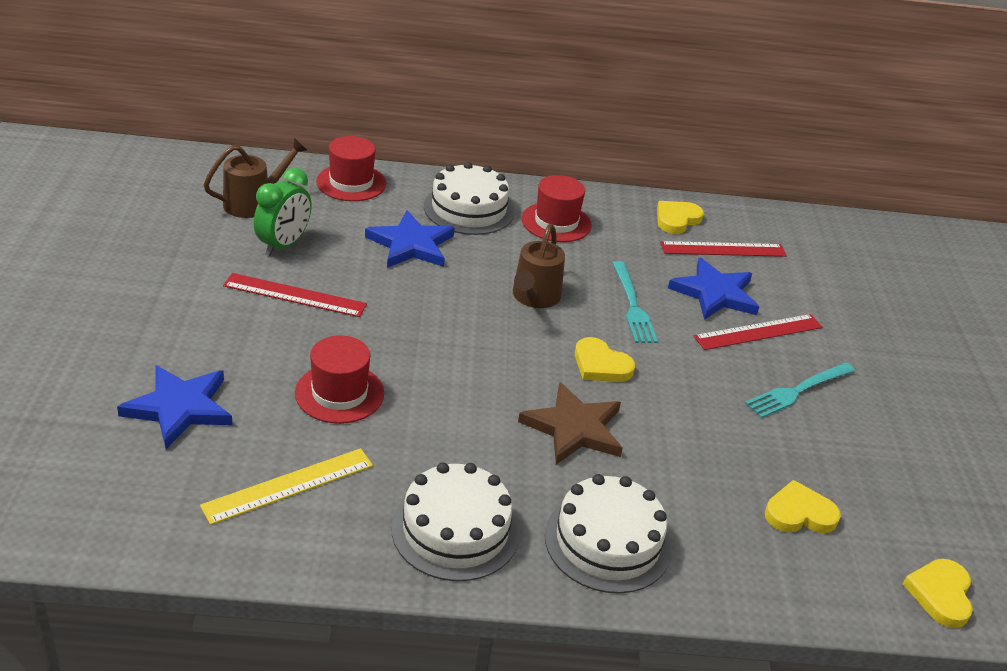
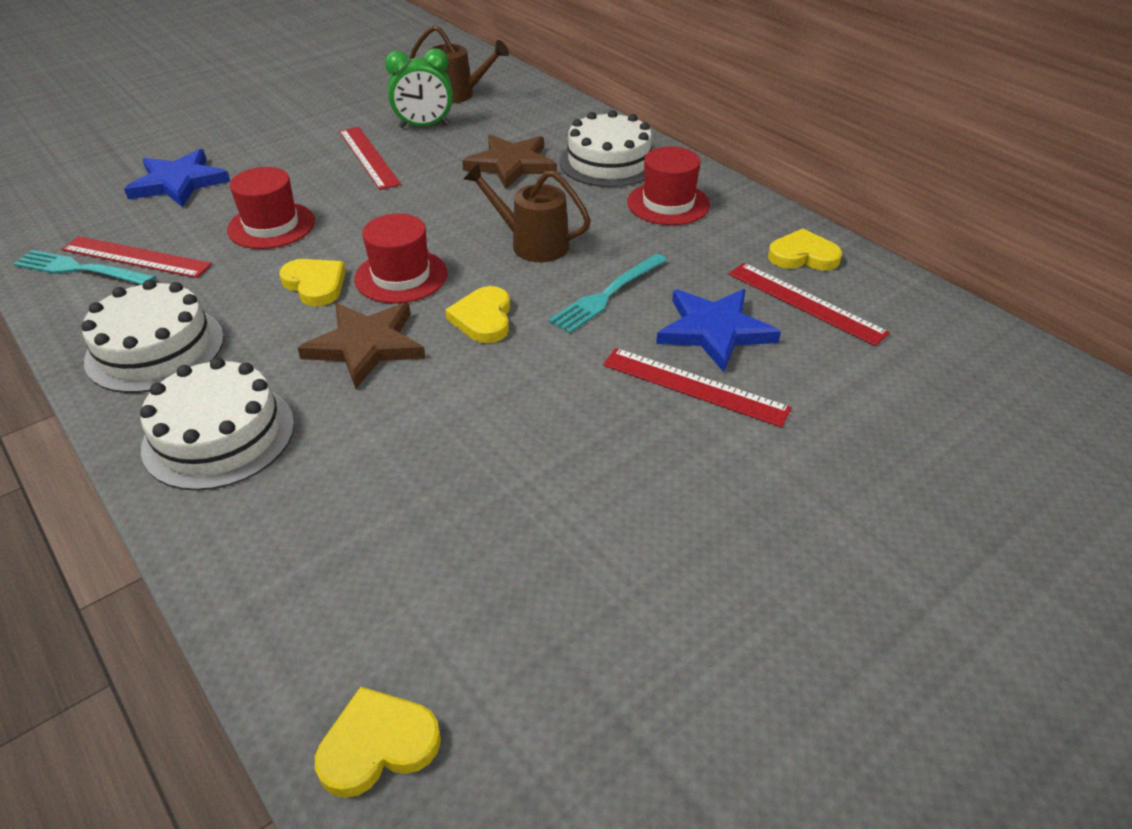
camera: 55 degrees right, 5 degrees up
yellow ruler [200,448,373,525] -> red ruler [61,236,212,278]
red hat [316,136,386,201] -> red hat moved to [354,214,447,304]
blue star [365,210,454,268] -> brown star [462,135,557,189]
brown watering can [513,224,565,308] -> brown watering can turned 45 degrees clockwise [464,163,591,262]
turquoise fork [745,363,855,418] -> turquoise fork moved to [13,250,156,285]
yellow heart [765,480,841,533] -> yellow heart moved to [279,259,346,306]

